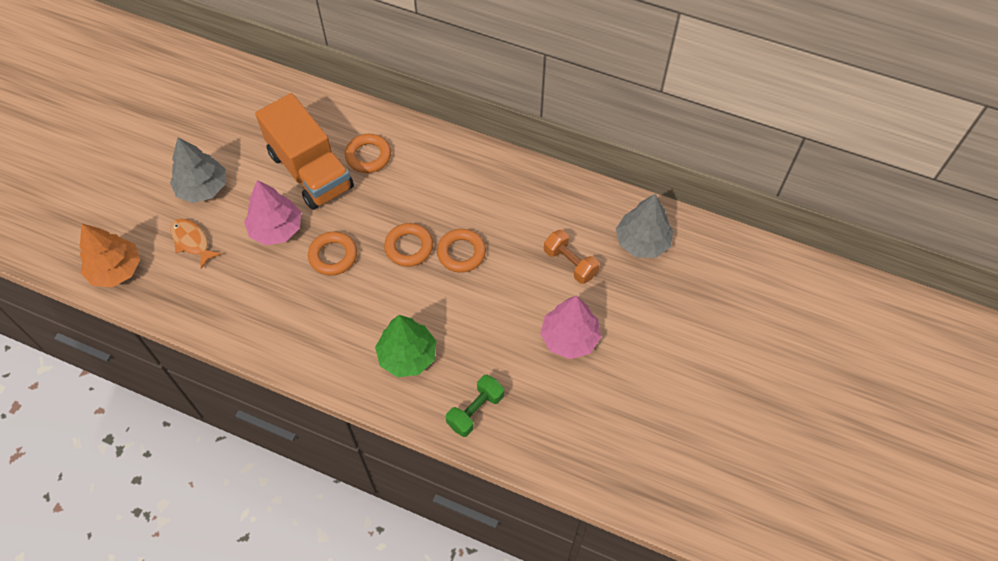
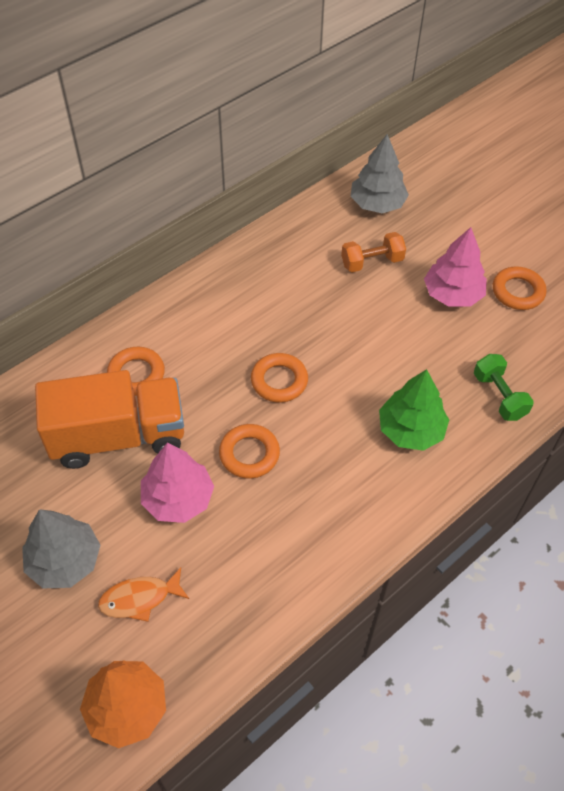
camera: 65 degrees left, 5 degrees down
orange ring [437,229,486,273] -> orange ring moved to [493,266,547,310]

